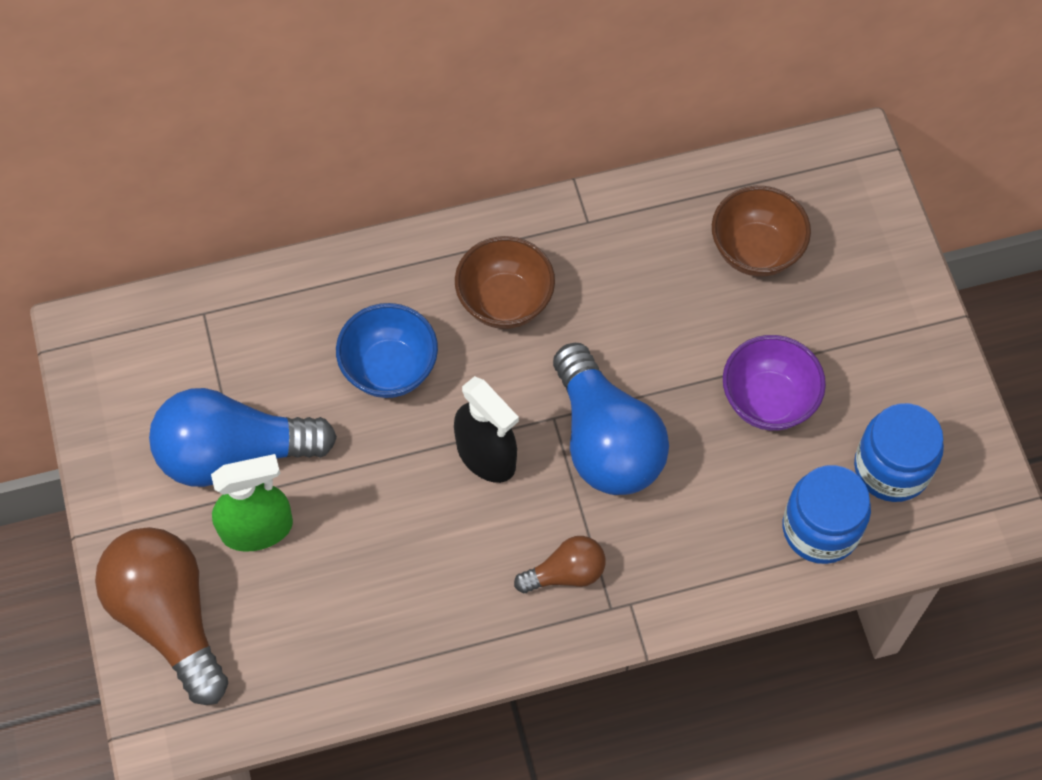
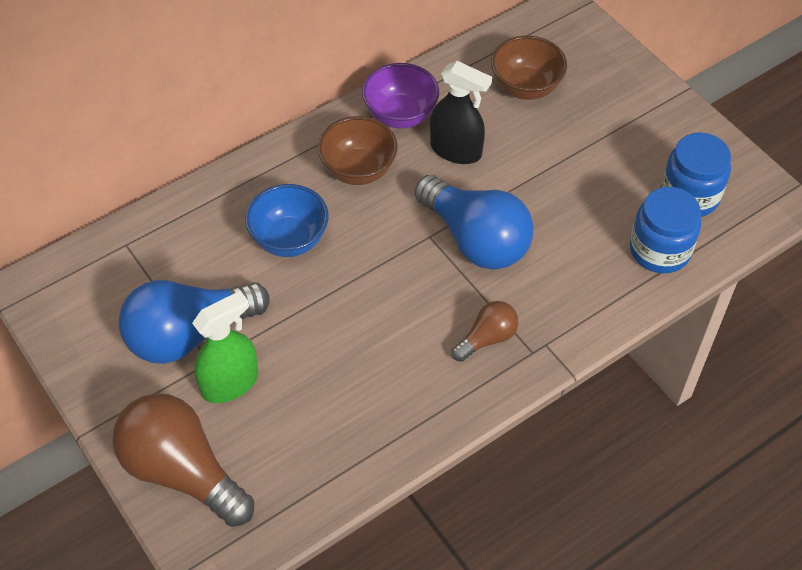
camera: 20 degrees left, 10 degrees down
black spray bottle [454,376,519,483] -> black spray bottle moved to [430,61,492,164]
purple bowl [723,335,826,431] -> purple bowl moved to [362,63,439,129]

